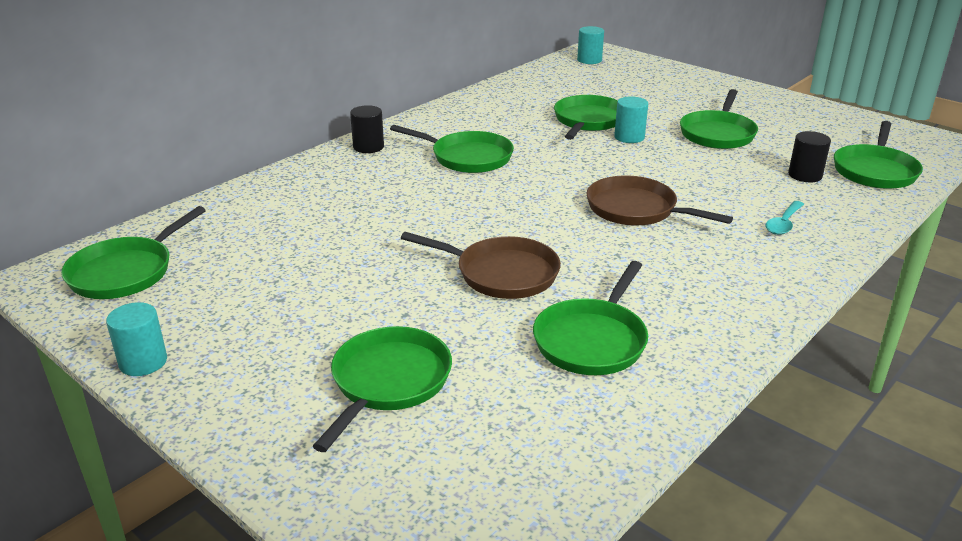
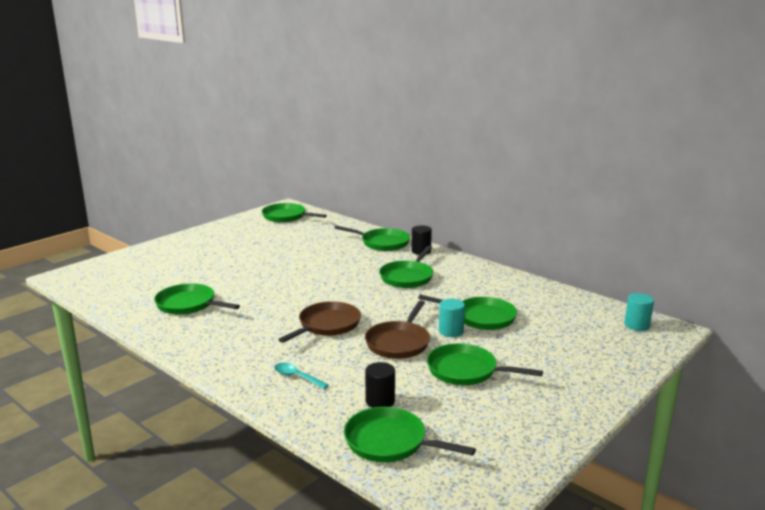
camera: 90 degrees right, 10 degrees down
turquoise cylinder [106,302,167,376] -> none
green pan [313,326,452,452] -> green pan moved to [335,226,410,251]
brown pan [401,232,561,299] -> brown pan moved to [365,300,430,359]

